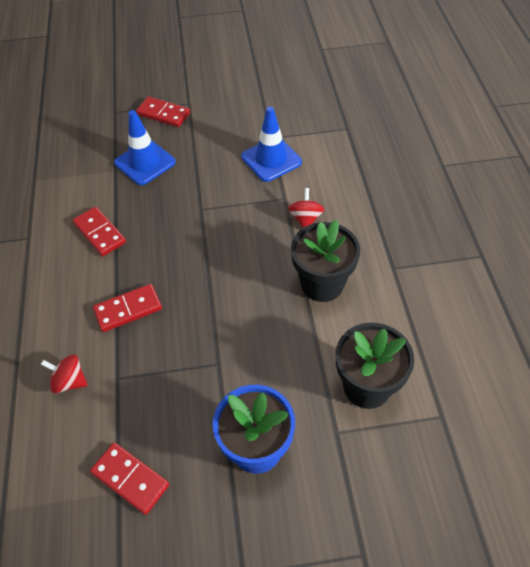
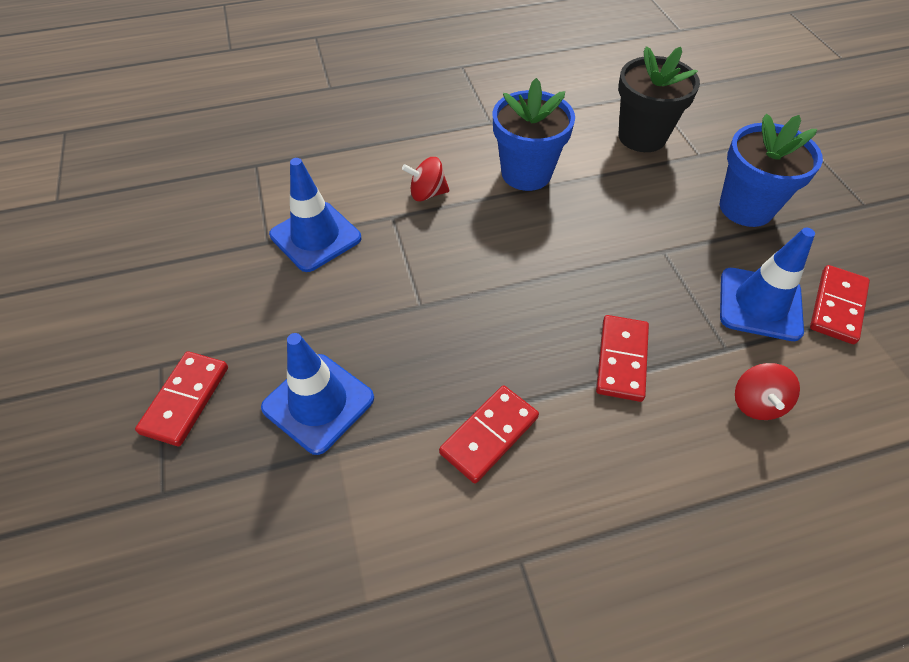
camera: 100 degrees left, 0 degrees up
red domino [93,284,162,332] -> red domino turned 45 degrees clockwise [596,315,649,402]
black flower pot [291,220,360,302] -> blue flower pot [493,78,575,191]
none -> blue traffic cone [720,228,815,341]

